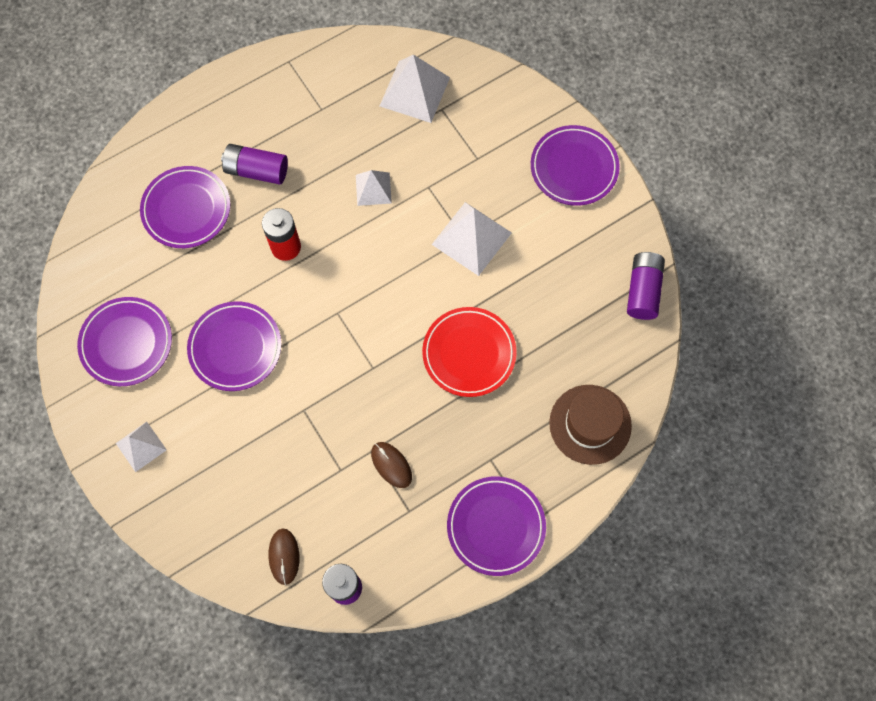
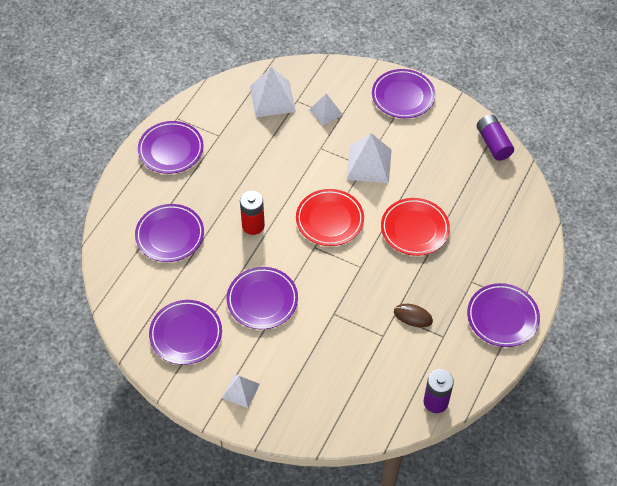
camera: 30 degrees left, 15 degrees down
purple battery [221,144,288,185] -> none
brown mouse [268,528,299,585] -> none
white pyramid [356,170,392,206] -> white pyramid moved to [309,93,343,125]
brown hat [549,385,632,465] -> none
none -> purple plate [138,121,204,174]
none -> red plate [296,189,364,246]

